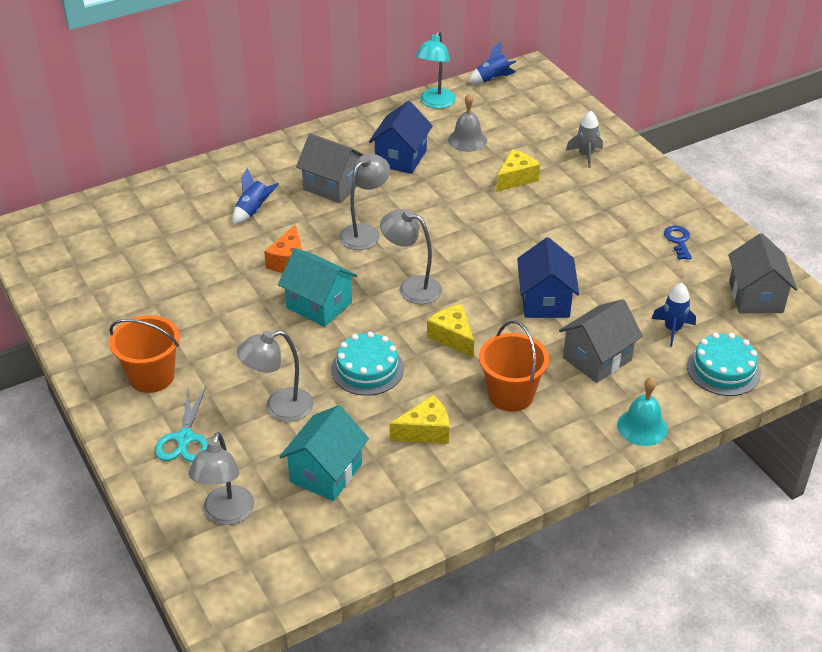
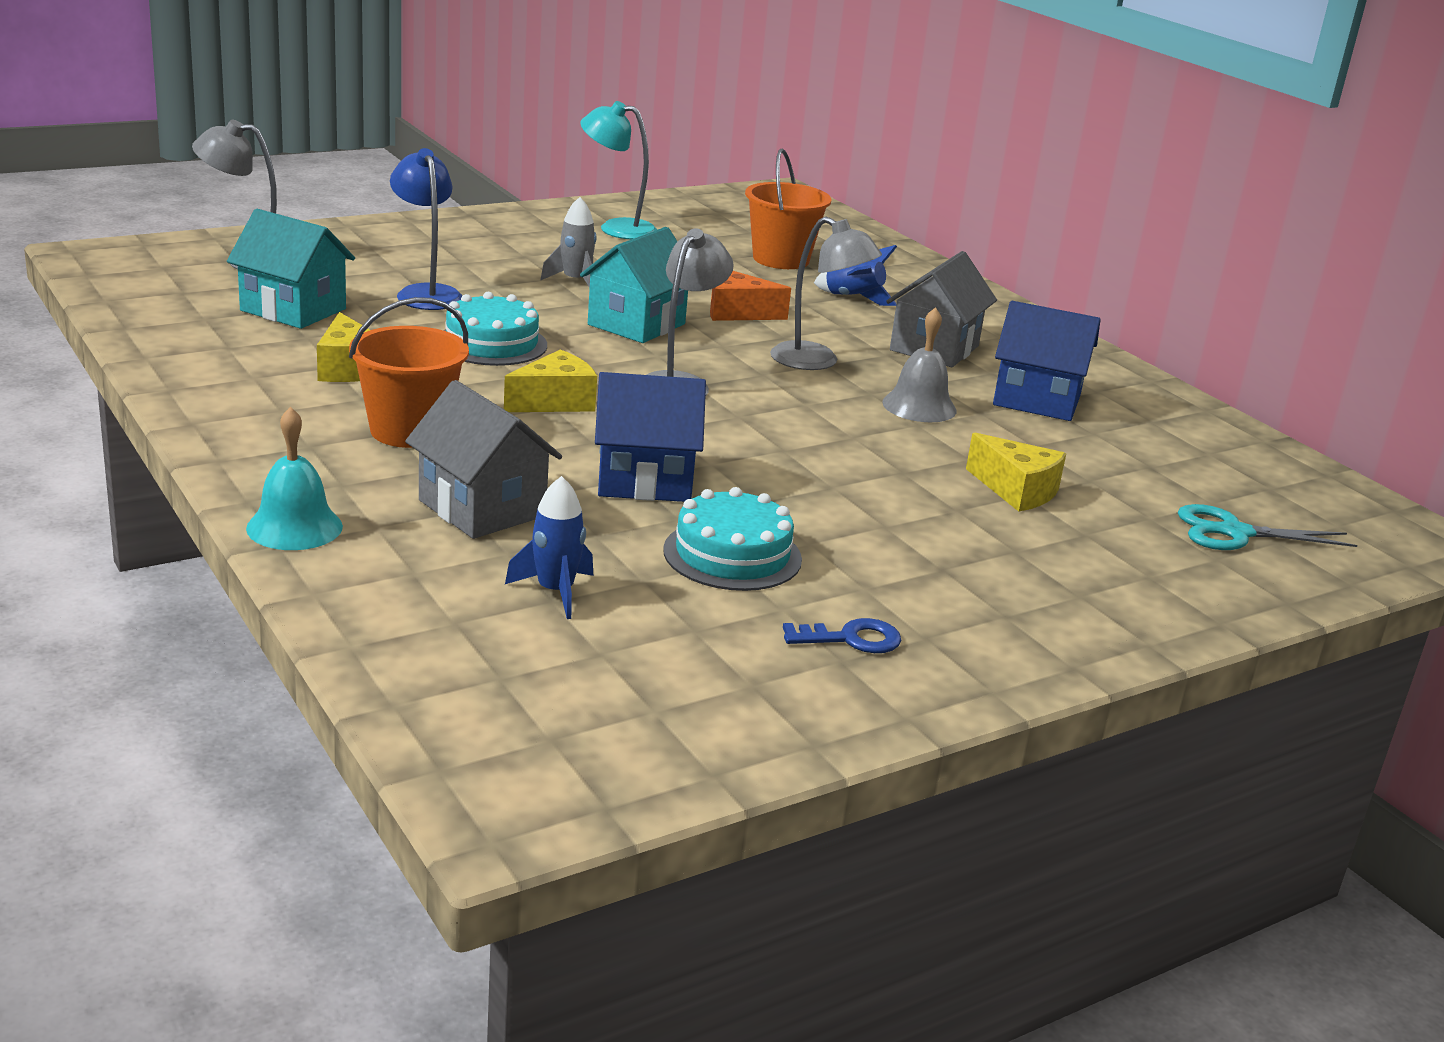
camera: 85 degrees right, 15 degrees down
orange bucket [109,315,180,393] -> orange bucket moved to [745,148,831,269]
turquoise scissors [155,386,208,462] -> turquoise scissors moved to [1178,504,1358,550]
grey lamp [237,330,314,422] -> blue lamp [390,148,463,310]
turquoise lamp [415,31,456,109] -> turquoise lamp moved to [580,101,657,239]
grey bell [448,93,487,152] -> grey bell moved to [882,307,957,422]
blue rocket [468,42,516,84] -> none
grey rocket [566,111,603,168] -> grey rocket moved to [540,197,596,288]
turquoise cake [687,333,761,396] -> turquoise cake moved to [663,487,802,591]
grey house [728,233,797,313] -> none

